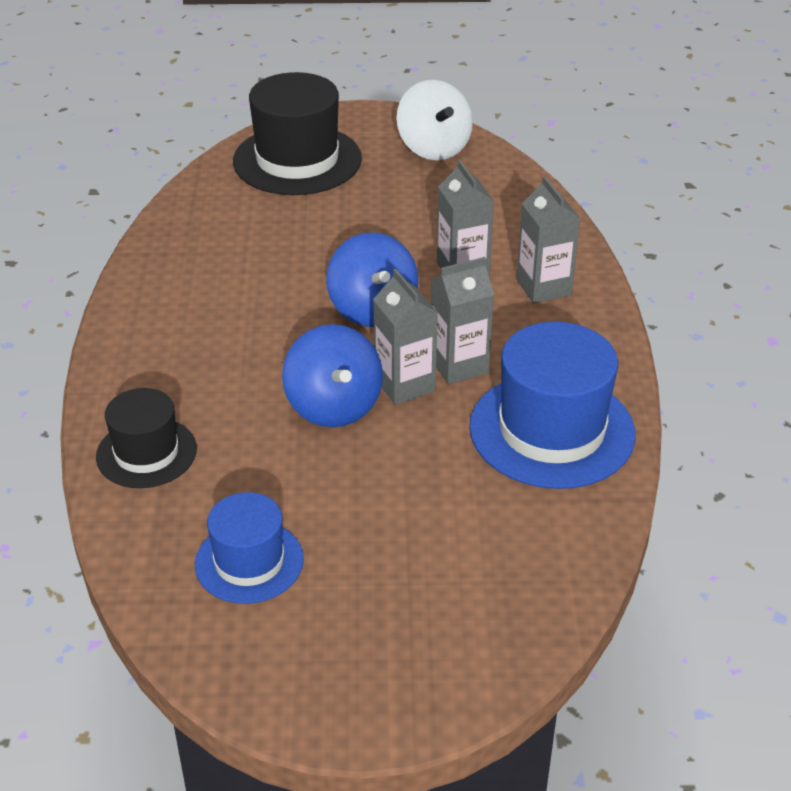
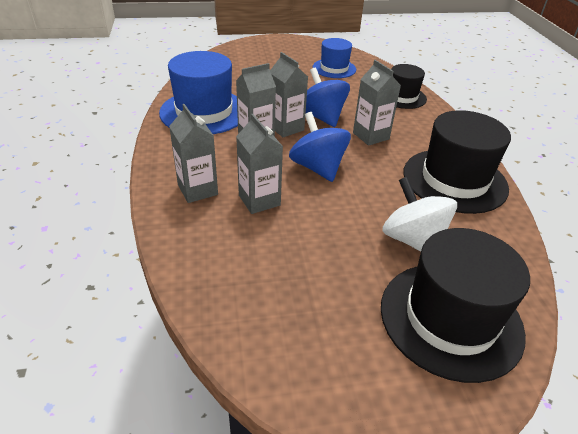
camera: 170 degrees right, 0 degrees up
white spinning top [396,80,473,160] -> white spinning top moved to [382,177,457,252]
none -> grey carton [353,60,401,146]
none -> black hat [403,110,511,214]

